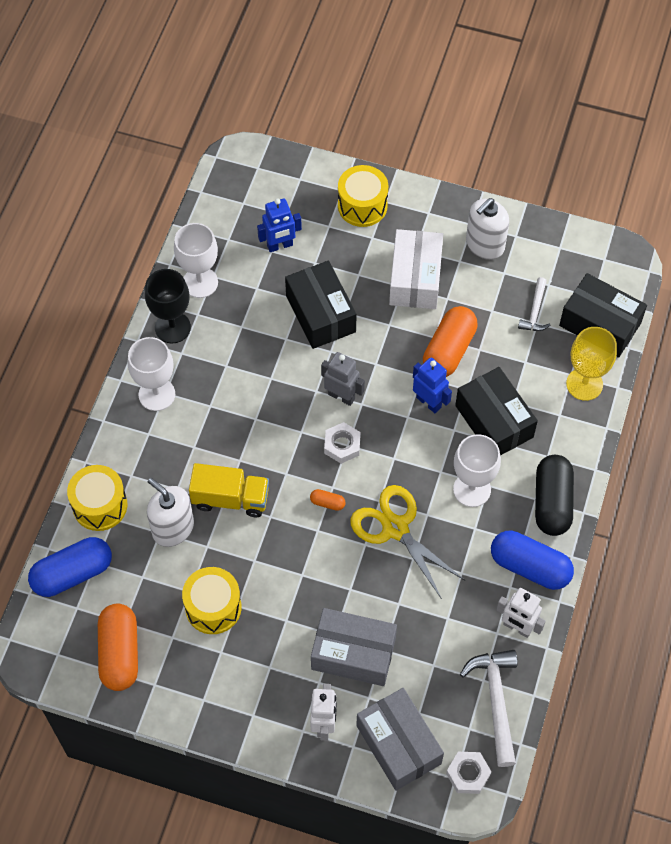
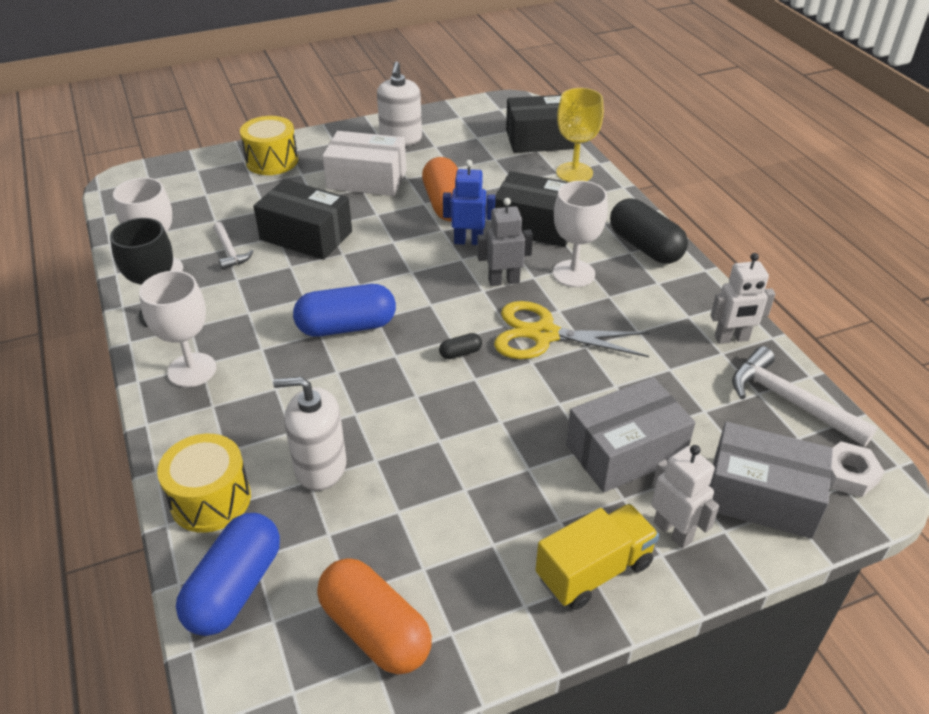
camera: 40 degrees left, 20 degrees down
yellow drum [182,567,242,634] -> none
yellow truck [189,463,269,517] -> yellow truck moved to [536,504,659,610]
blue robot [257,198,302,252] -> none
orange capsule [310,489,346,511] -> black capsule [439,333,482,359]
grey robot [321,352,365,406] -> grey robot moved to [477,198,533,286]
white nut [324,422,361,464] -> none
white box [389,229,443,309] -> white box turned 45 degrees counterclockwise [322,131,406,196]
blue capsule [491,531,574,590] -> blue capsule moved to [293,284,396,337]
white hammer [518,277,550,331] -> white hammer moved to [213,222,254,270]

